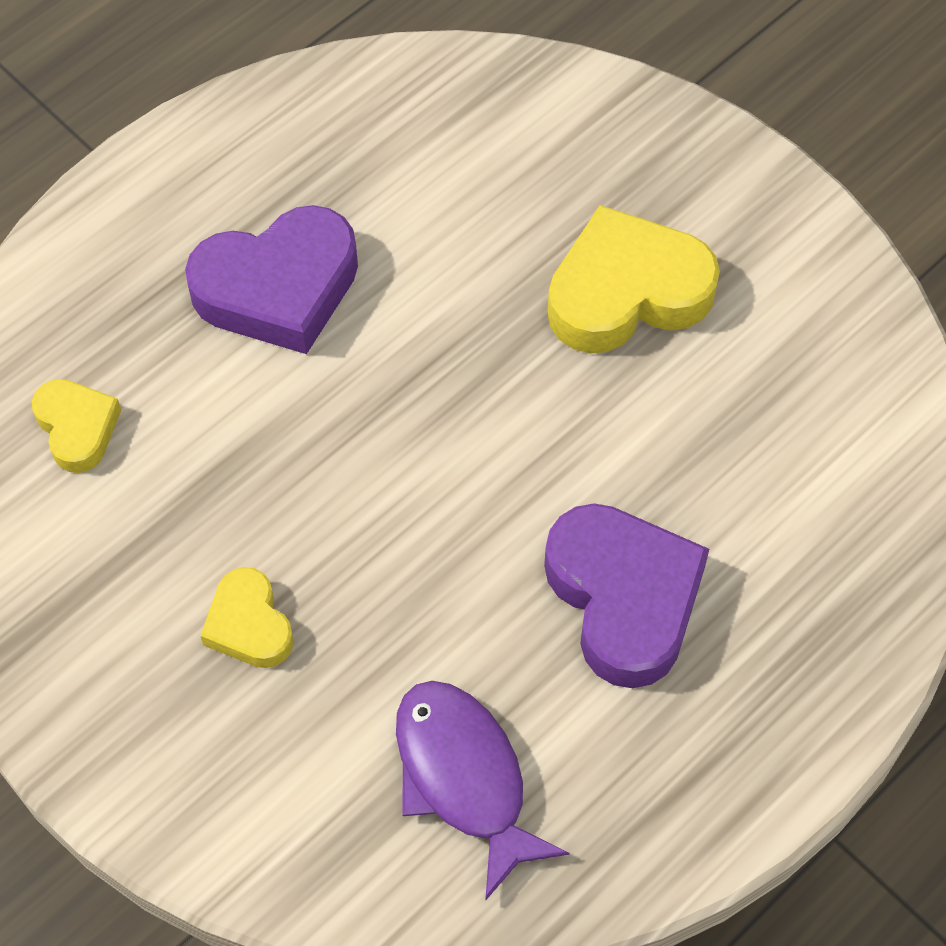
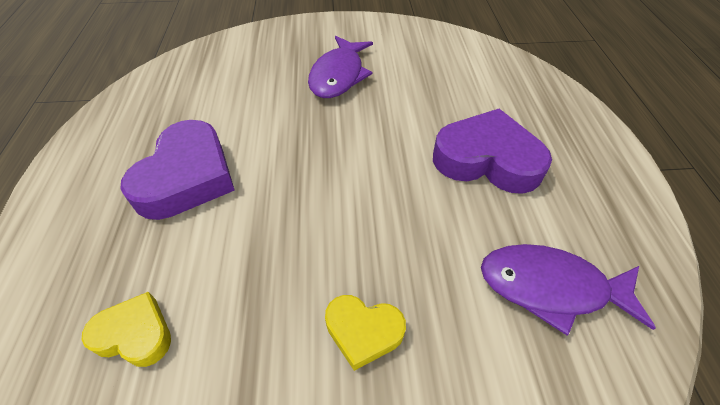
camera: 50 degrees left, 10 degrees down
yellow heart [548,205,720,354] -> purple fish [308,36,373,98]

